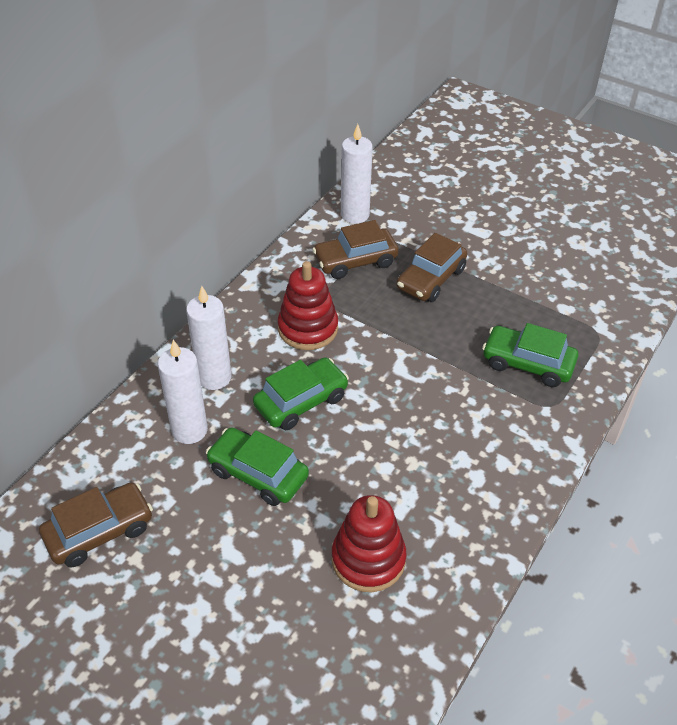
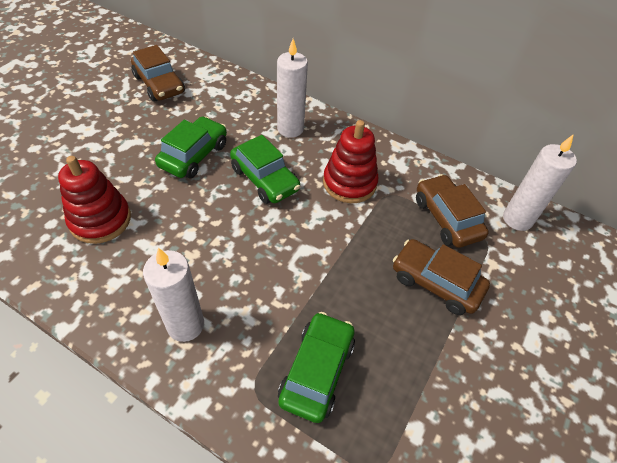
camera: 85 degrees right, 5 degrees up
white candle [158,340,208,444] -> white candle moved to [143,248,204,342]

